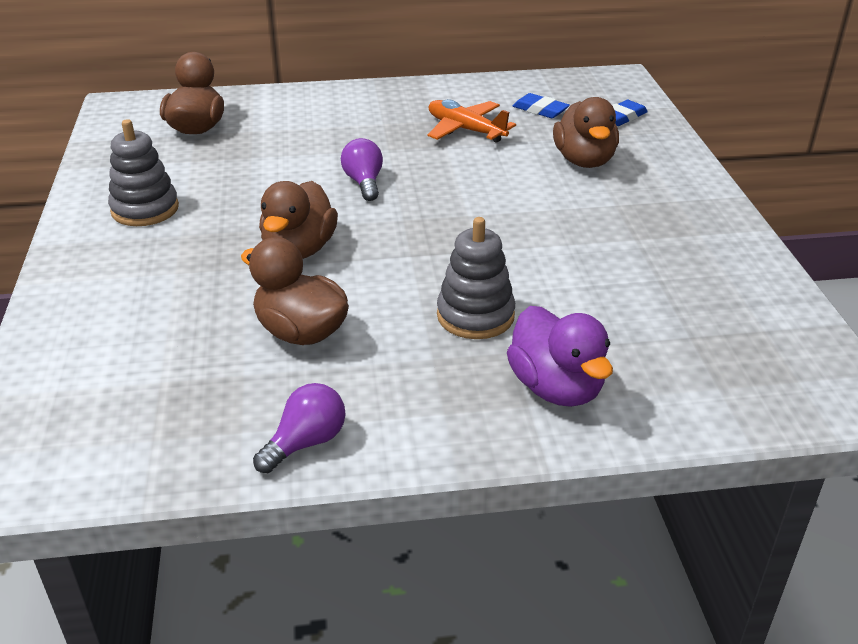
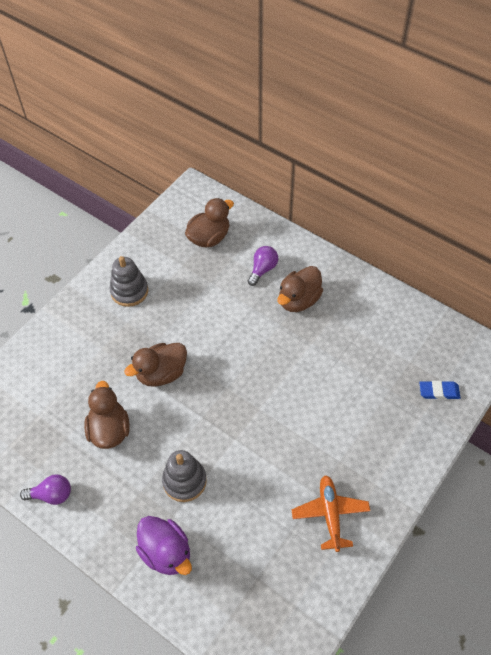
camera: 45 degrees right, 20 degrees up
purple light bulb [341,138,383,201] -> purple light bulb moved to [248,246,278,286]
orange plane [428,99,516,143] -> orange plane moved to [292,475,370,552]
purple duck [507,306,613,407] -> purple duck turned 60 degrees counterclockwise [136,516,192,575]
blue eraser [513,93,570,118] -> none
brown duck [553,97,619,168] -> brown duck moved to [277,266,323,312]

